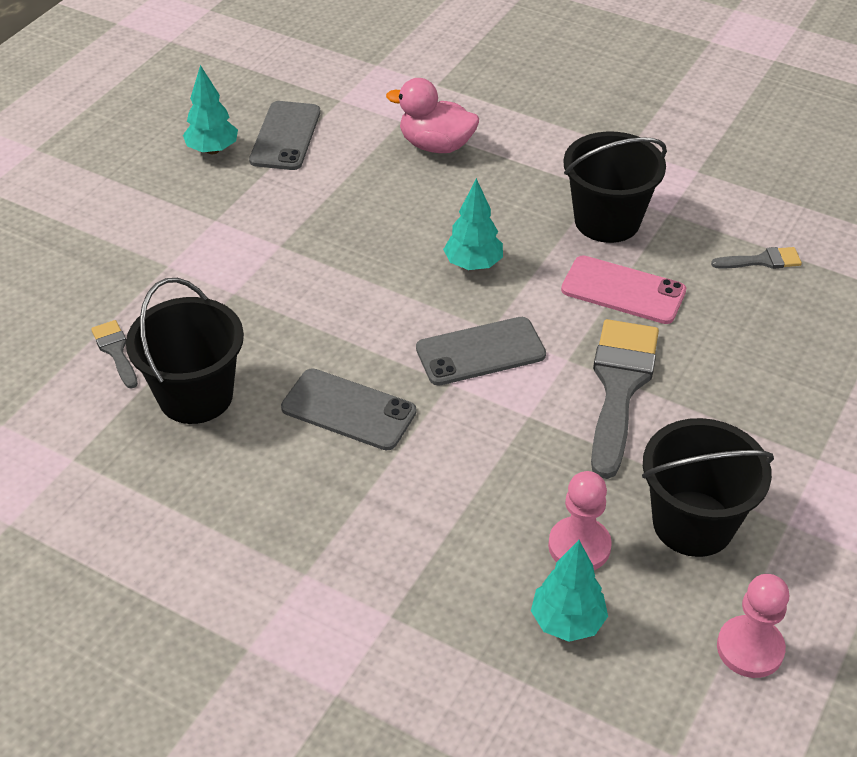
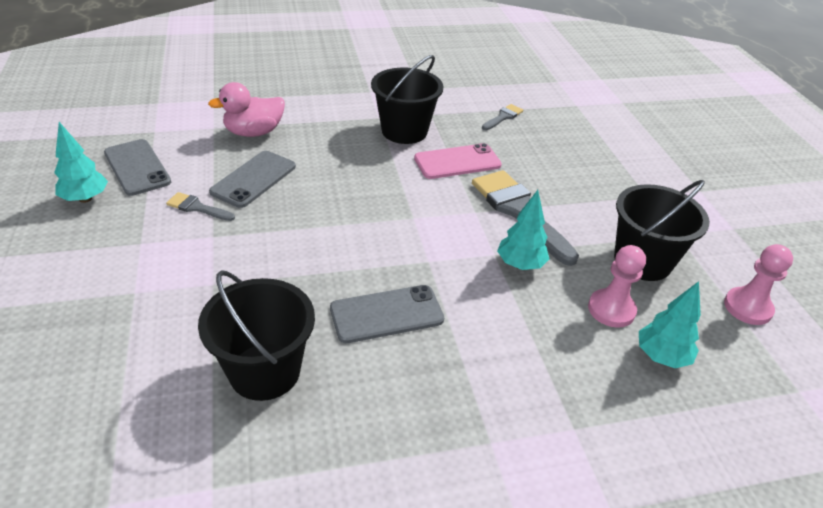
camera: 45 degrees left, 5 degrees down
grey brush [91,320,138,389] -> grey brush moved to [166,192,235,221]
grey phone [416,317,546,386] -> grey phone moved to [209,151,296,208]
turquoise tree [443,178,503,270] -> turquoise tree moved to [497,190,549,270]

